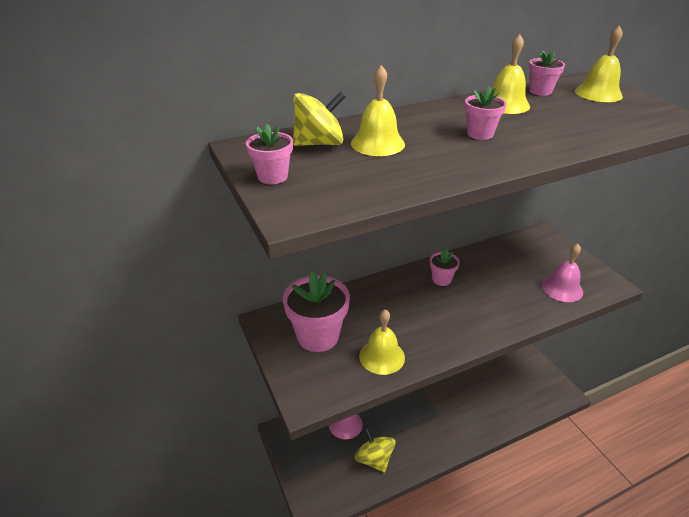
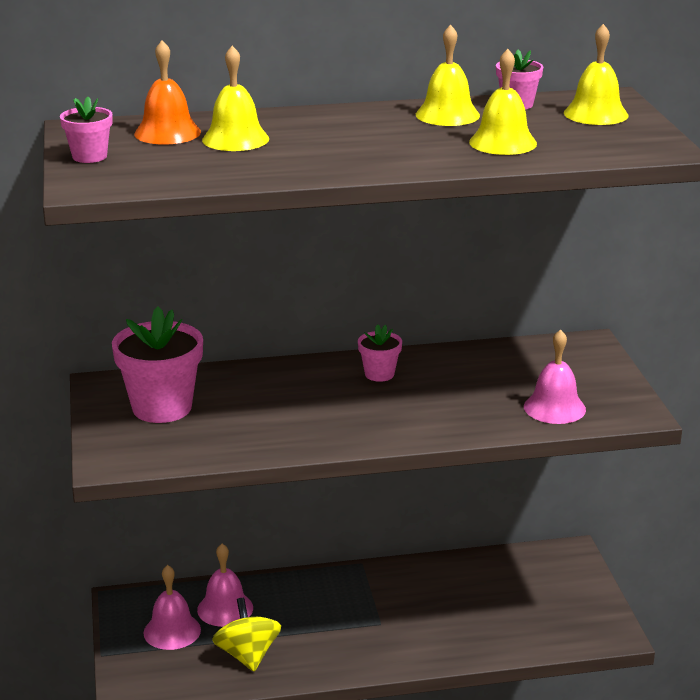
camera: 15 degrees right, 10 degrees down
yellow spinning top [293,92,345,146] -> orange bell [134,40,201,145]
yellow bell [359,309,405,375] -> yellow bell moved to [469,49,537,155]
pink flower pot [465,86,507,140] -> none
none -> pink bell [143,565,201,650]

